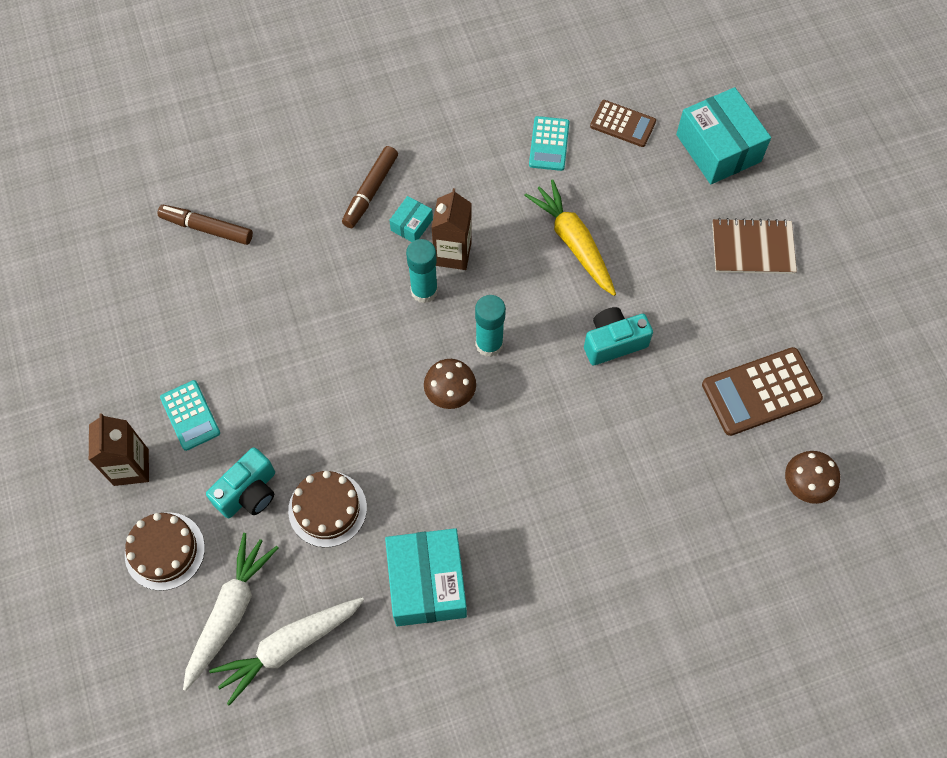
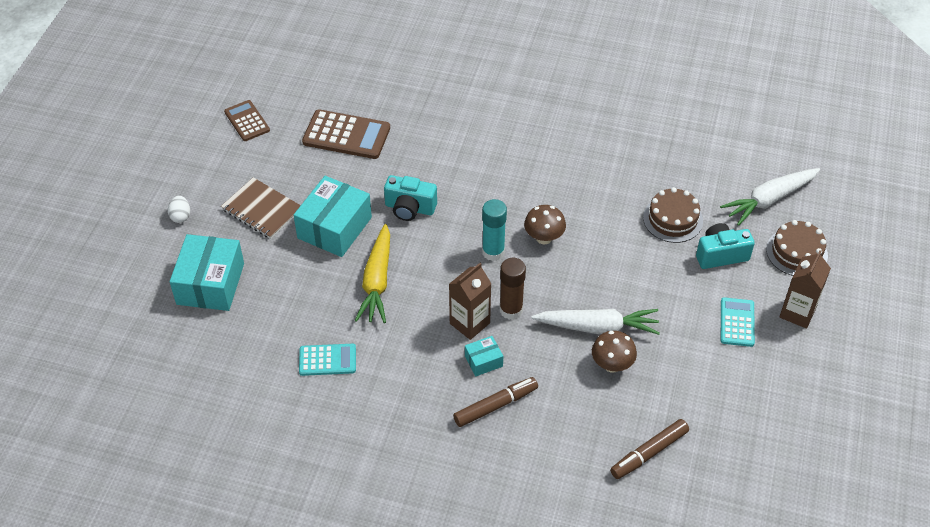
camera: 145 degrees left, 15 degrees down
brown marker [158,205,253,245] -> brown marker turned 90 degrees clockwise [610,419,689,479]
white carrot [209,597,364,706] -> white carrot moved to [531,309,660,335]
turquoise box [385,528,467,626] -> turquoise box moved to [294,176,372,257]
turquoise glue stick [406,239,438,303] -> brown glue stick [500,258,526,320]
turquoise calculator [529,116,569,171] -> turquoise calculator turned 45 degrees clockwise [299,344,356,376]
brown calculator [590,100,656,147] -> brown calculator moved to [224,100,270,141]
brown mushroom [785,451,840,504] -> brown mushroom moved to [592,331,637,373]
none -> white egg [168,196,190,223]

